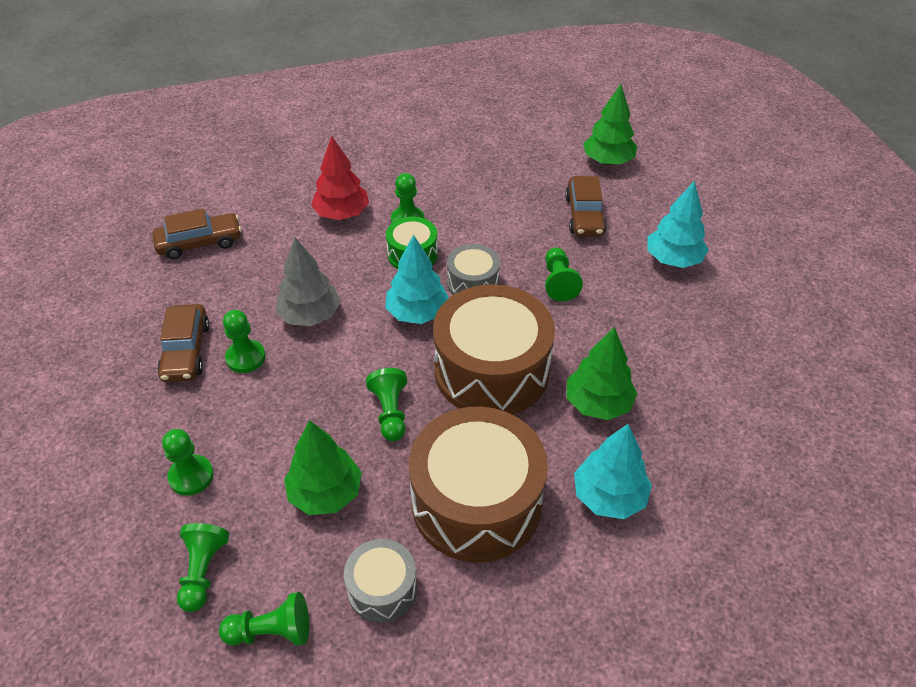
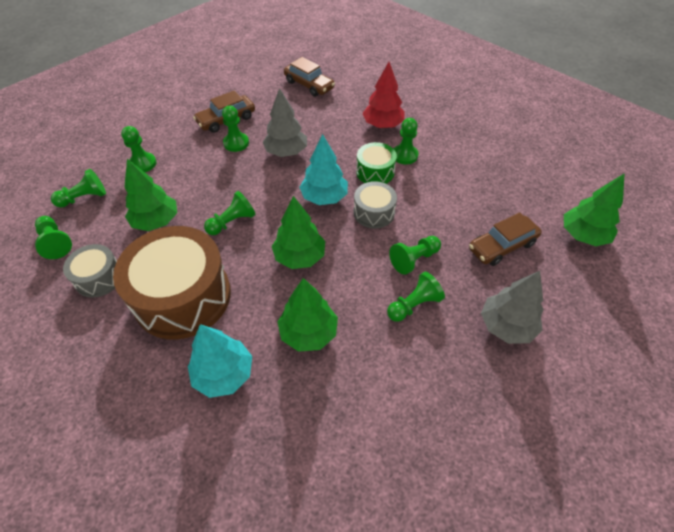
camera: 60 degrees right, 5 degrees up
brown drum [433,284,555,415] -> green tree [272,196,325,269]
turquoise tree [648,181,709,268] -> grey tree [481,271,544,344]
none -> green pawn [387,272,445,322]

